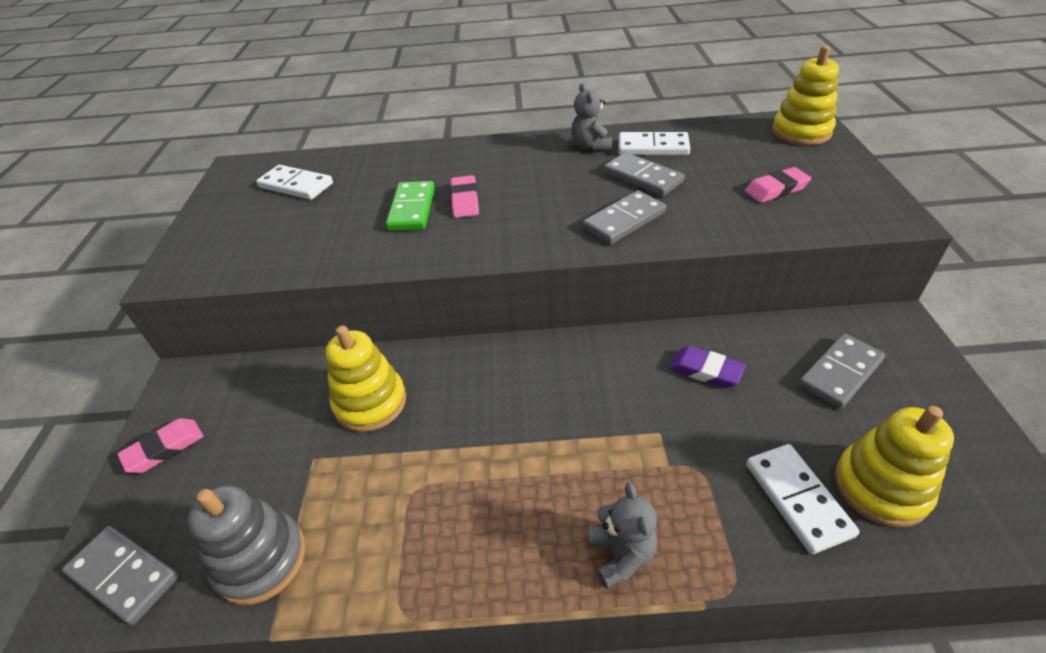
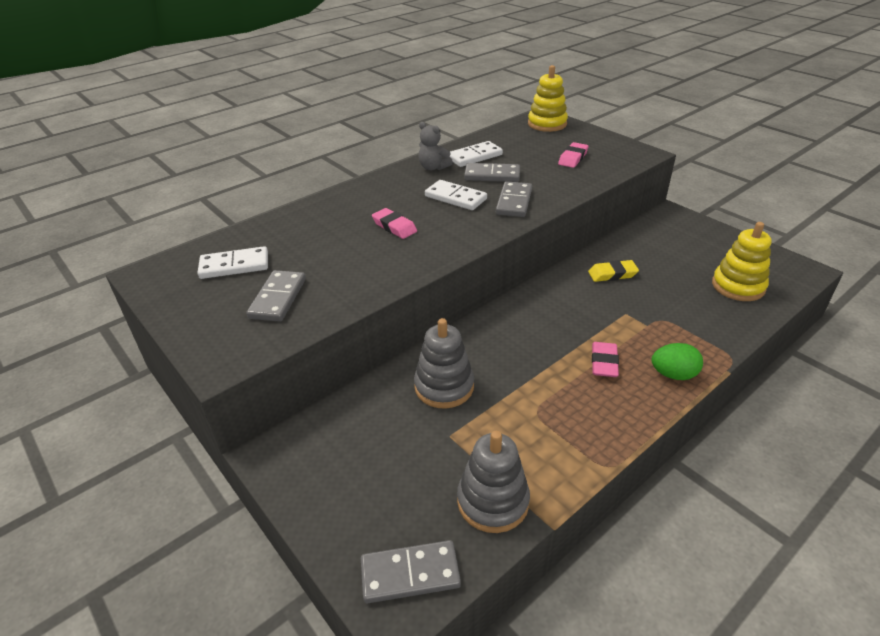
camera: 40 degrees left, 5 degrees down
pink eraser [117,418,203,473] -> pink eraser moved to [592,342,619,377]
yellow stacking toy [326,325,406,432] -> grey stacking toy [414,318,474,409]
green domino [386,181,435,231] -> none
grey teddy bear [588,483,657,589] -> green egg [652,343,703,380]
purple eraser [670,346,746,388] -> yellow eraser [588,260,639,282]
white domino [746,444,860,554] -> white domino moved to [425,180,487,210]
grey domino [799,334,885,409] -> grey domino moved to [246,270,306,322]

